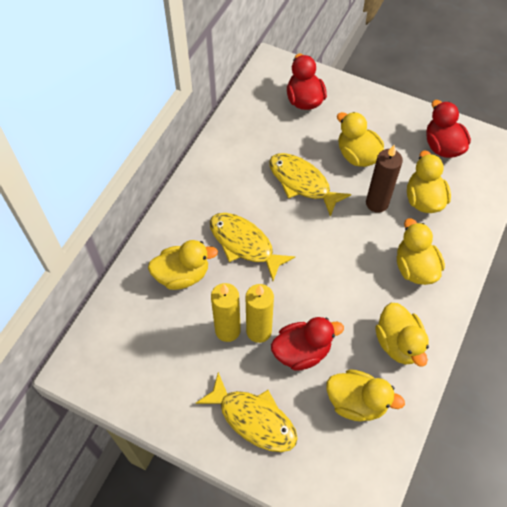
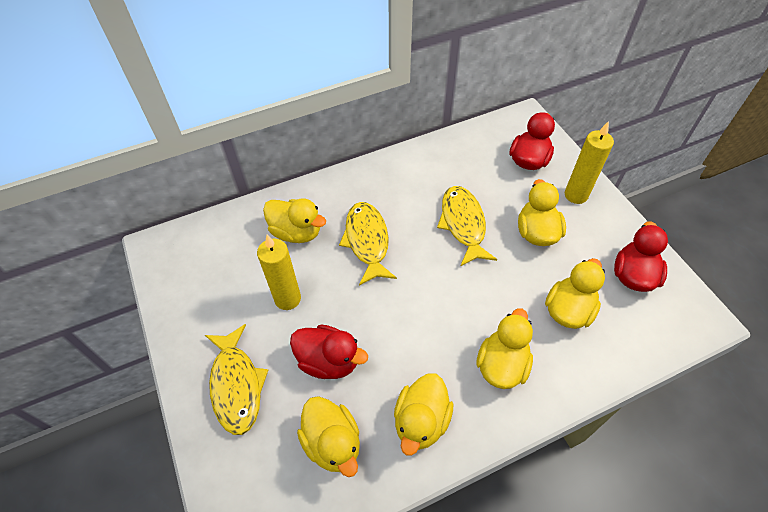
camera: 40 degrees right, 5 degrees down
yellow candle [246,284,274,343] -> yellow candle moved to [565,121,614,204]
brown candle [366,145,403,213] -> none

